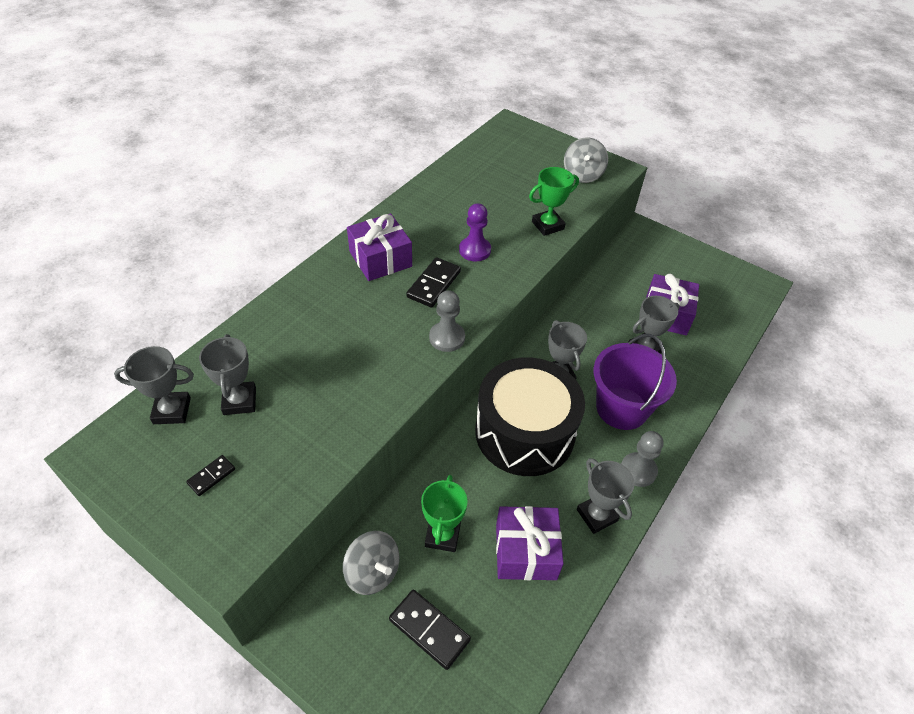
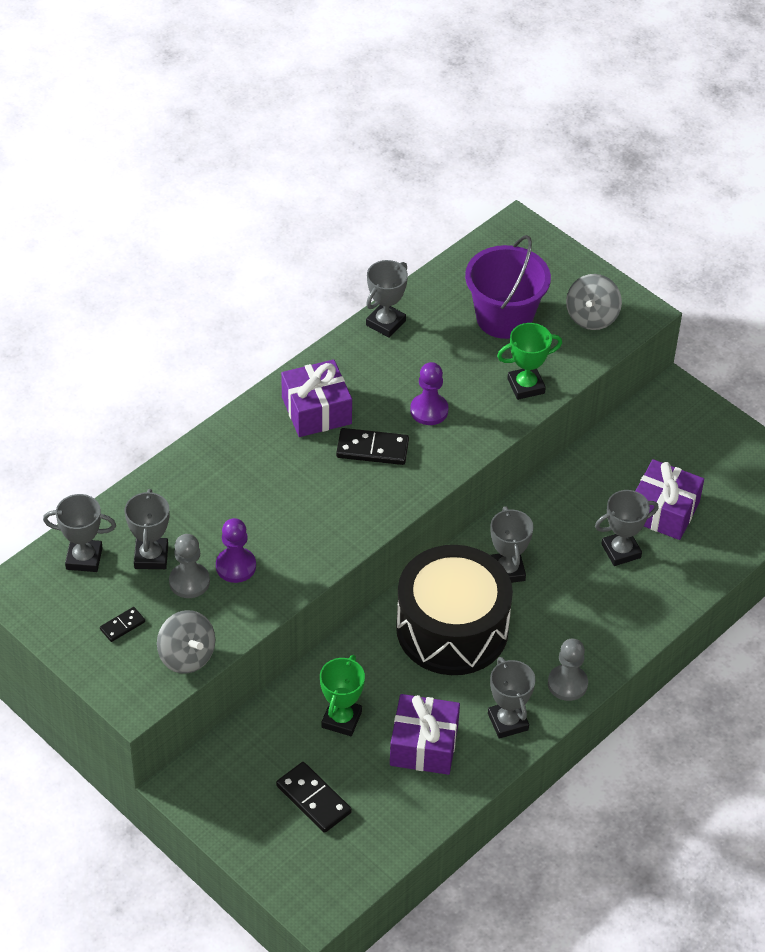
camera: 10 degrees right, 0 degrees up
grey spinning top [343,531,399,595] -> grey spinning top moved to [157,610,215,674]
black domino [406,257,461,308] -> black domino turned 60 degrees clockwise [336,428,409,465]
grey pawn [429,290,465,352] -> grey pawn moved to [169,534,210,598]
purple bucket [593,334,677,430] -> purple bucket moved to [465,235,551,339]
none -> purple pawn [216,518,256,583]
none -> grey trophy [366,260,408,338]

